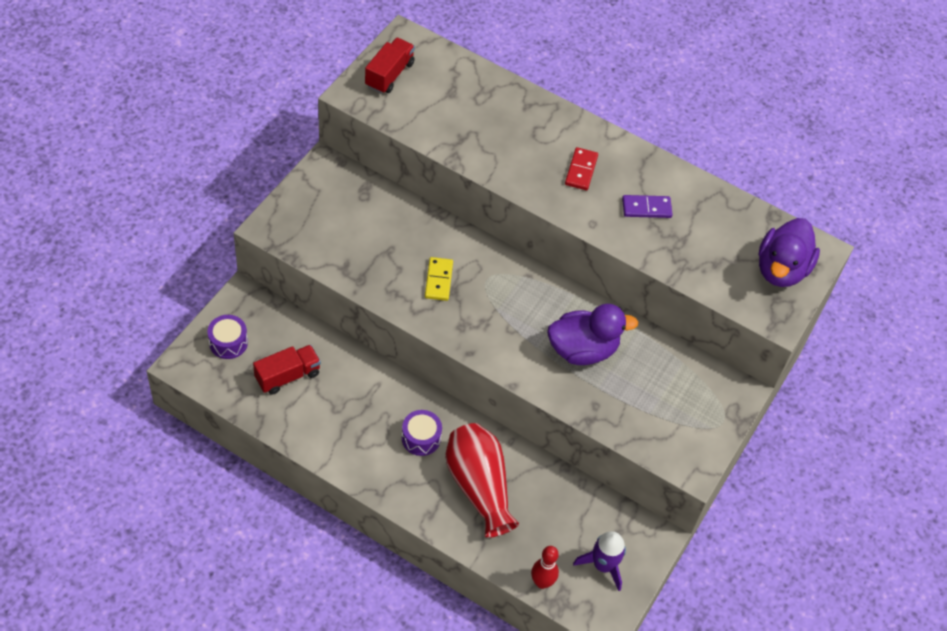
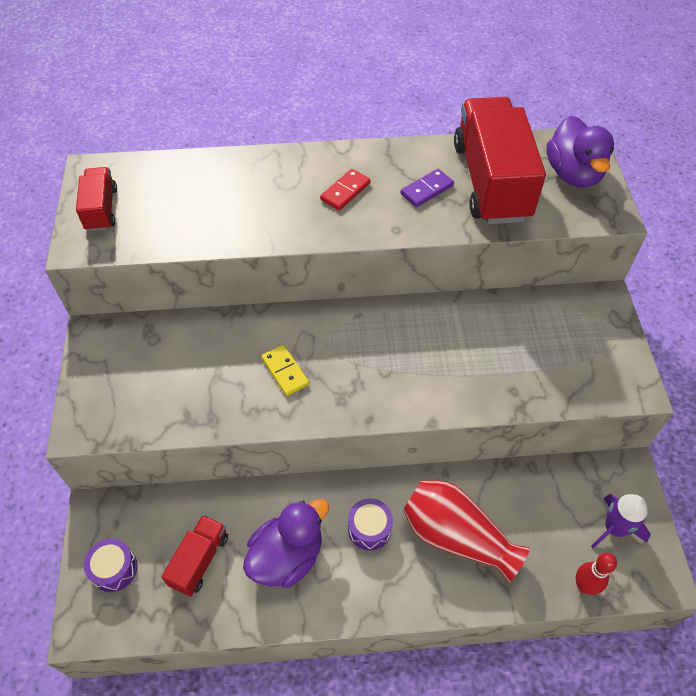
camera: 30 degrees left, 0 degrees up
purple duck [547,304,638,365] -> purple duck moved to [243,499,329,588]
red domino [565,147,598,190] -> red domino turned 60 degrees clockwise [320,169,371,210]
none -> red truck [454,97,546,224]

